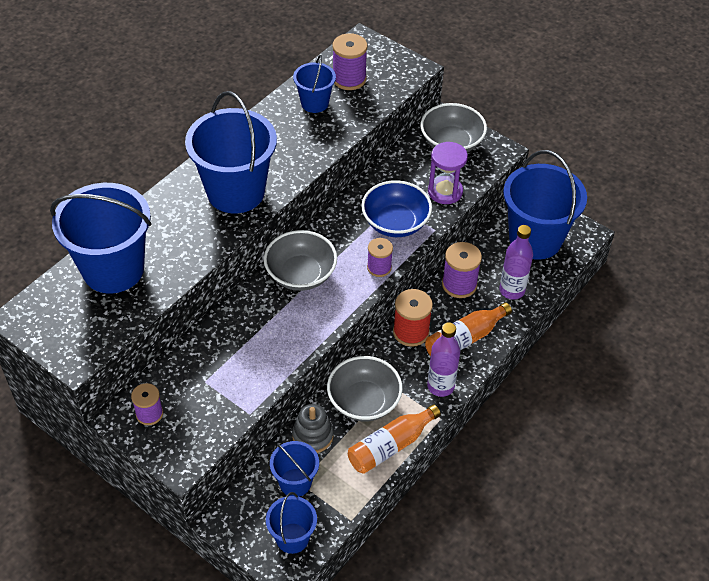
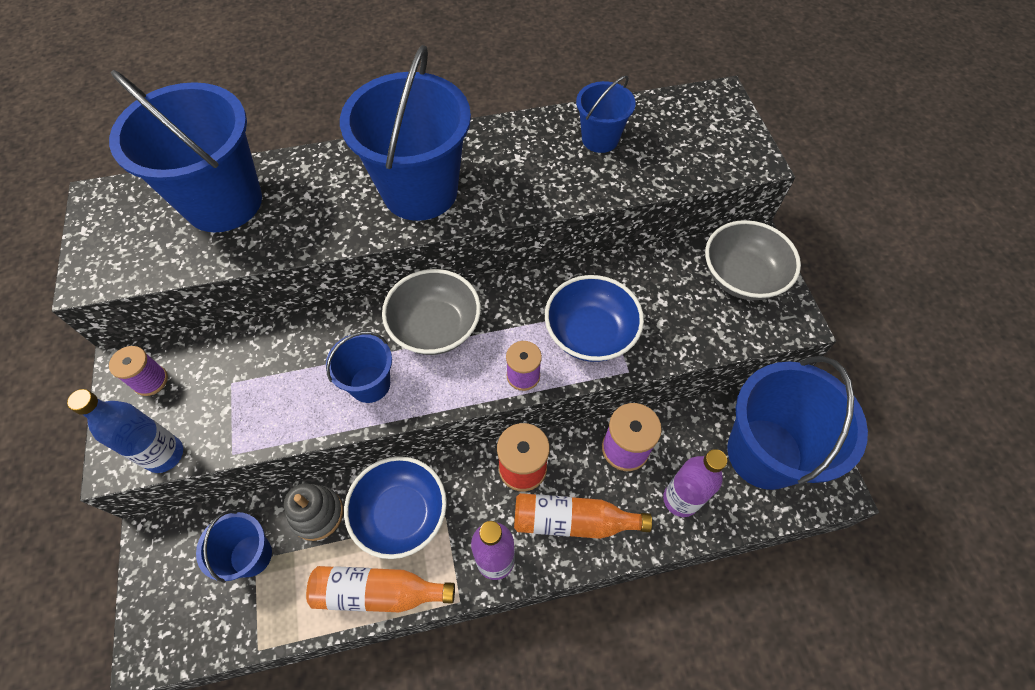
camera: 40 degrees right, 10 degrees up
blue bucket [266,492,317,554] -> blue bucket moved to [326,331,392,403]
grey bowl [327,356,403,421] -> blue bowl [344,456,447,559]
purple spool [332,33,368,90] -> none
purple hourglass [428,142,468,204] -> none
none -> blue bottle [67,389,183,473]

